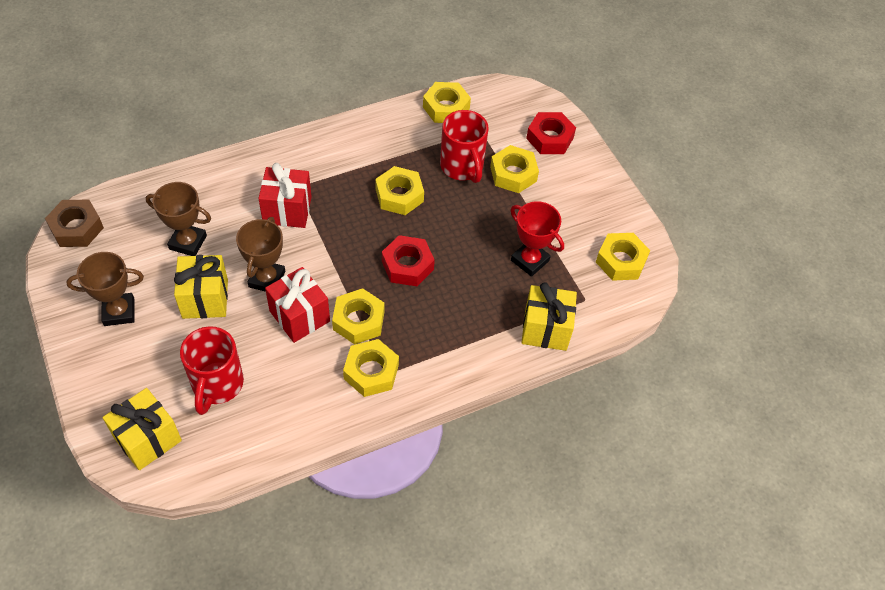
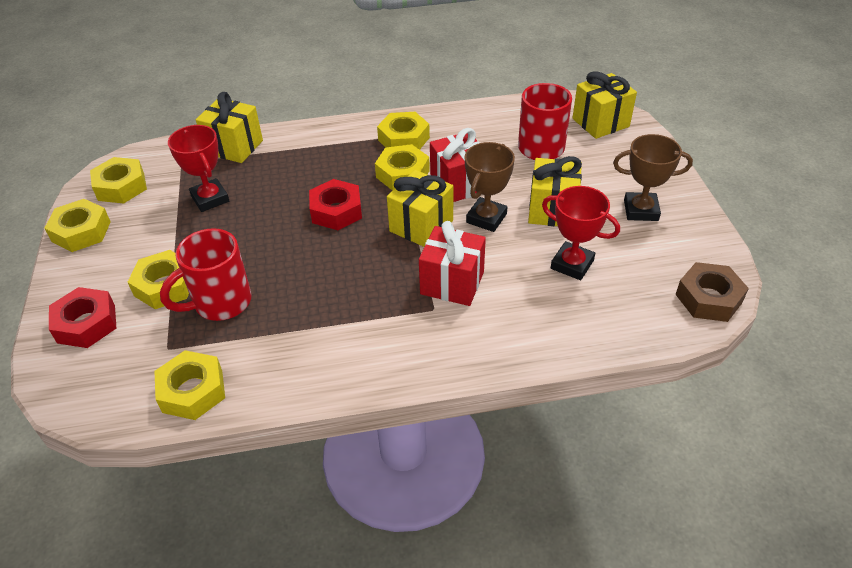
camera: 160 degrees left, 10 degrees down
brown trophy [146,182,211,256] -> red trophy [542,186,620,280]
yellow nut [375,166,424,215] -> yellow nut moved to [44,199,111,252]
red mug [440,110,489,183] -> red mug turned 120 degrees counterclockwise [160,228,252,321]
none -> yellow gift [387,170,453,247]

